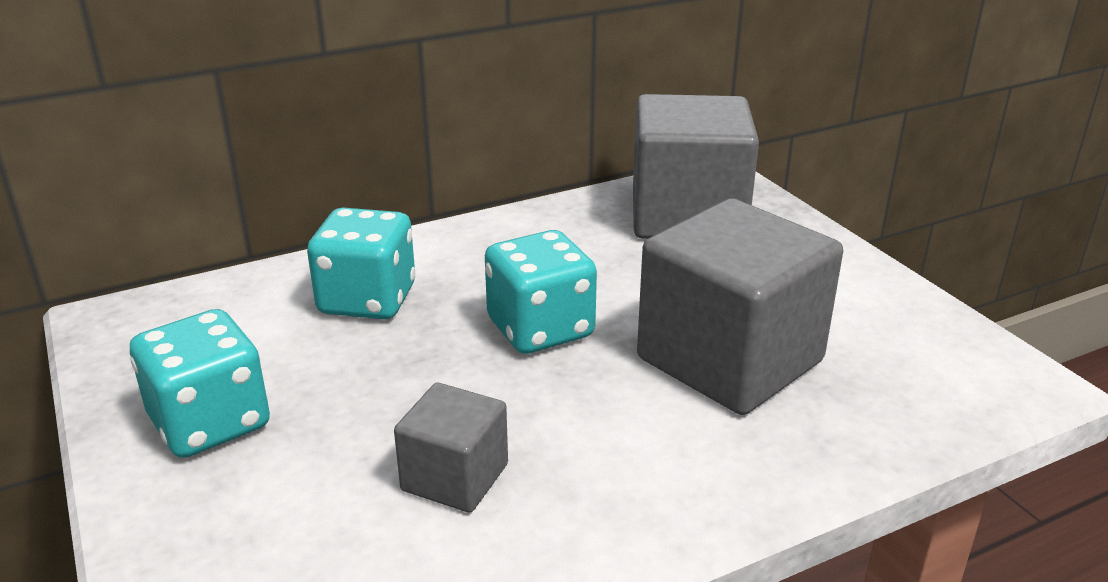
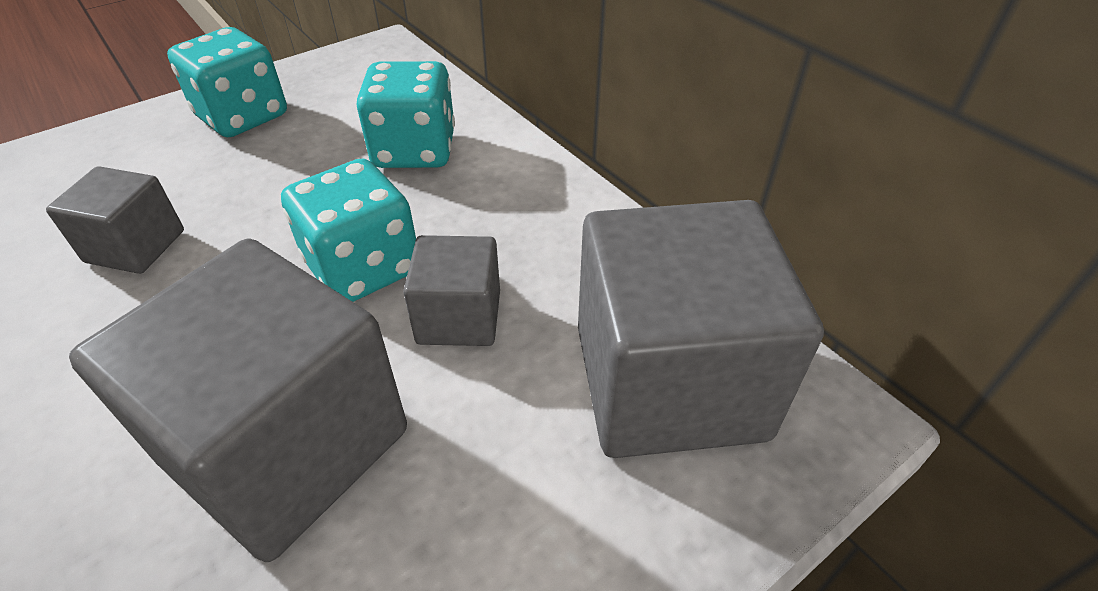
camera: 80 degrees right, 15 degrees up
none -> grey cube [403,235,500,346]

